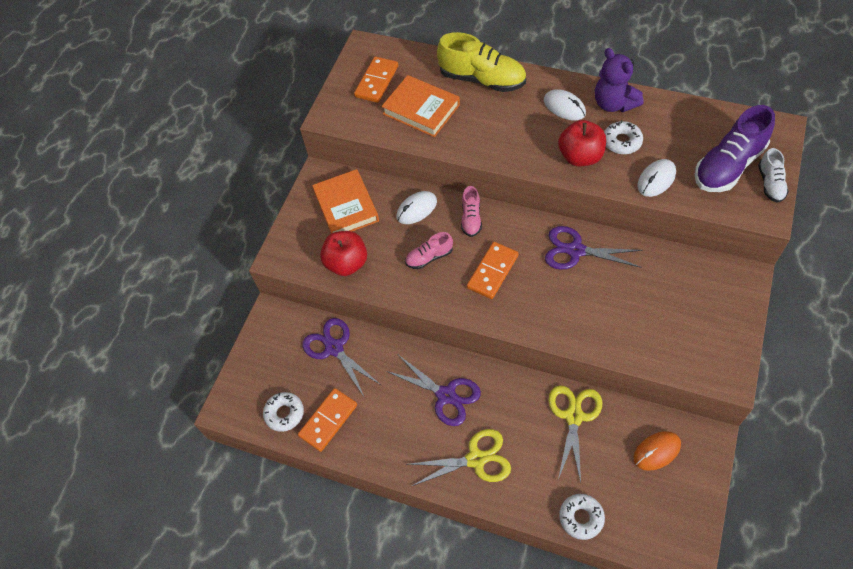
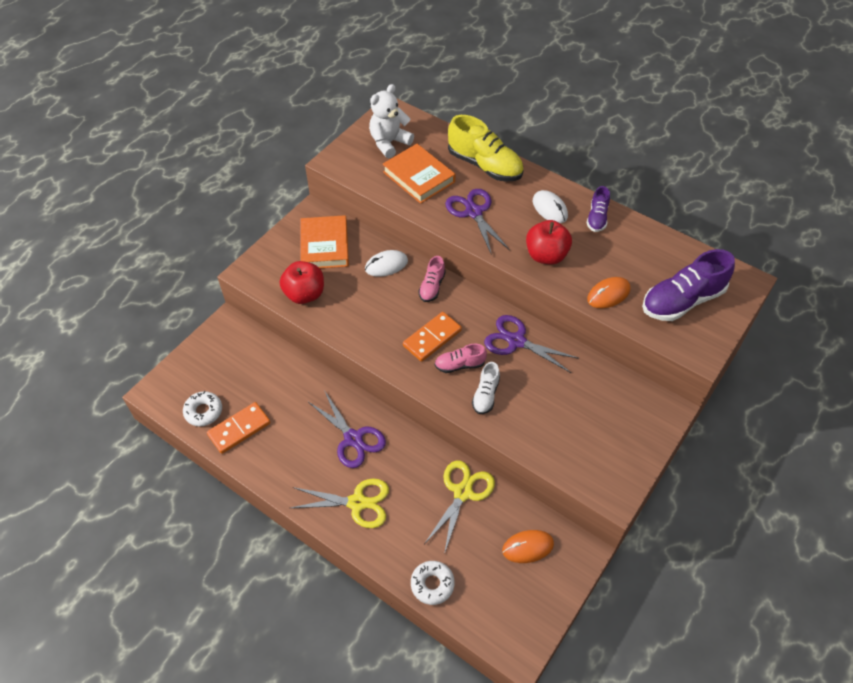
camera: 10 degrees right, 5 degrees down
purple scissors [302,318,382,398] -> purple scissors moved to [445,189,510,255]
orange domino [354,57,398,103] -> white teddy bear [369,84,414,158]
pink shoe [405,232,453,269] -> pink shoe moved to [435,344,487,373]
purple teddy bear [595,48,644,112] -> purple shoe [586,186,610,232]
white donut [604,120,643,154] -> none
white mouse [637,159,676,197] -> orange mouse [587,277,630,308]
white shoe [758,148,789,203] -> white shoe moved to [472,362,500,414]

